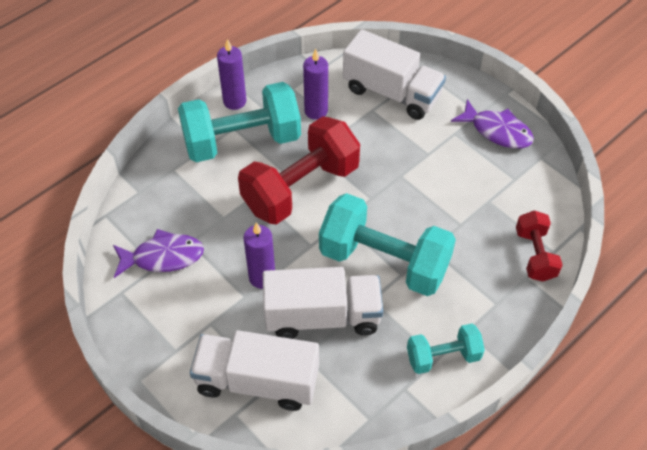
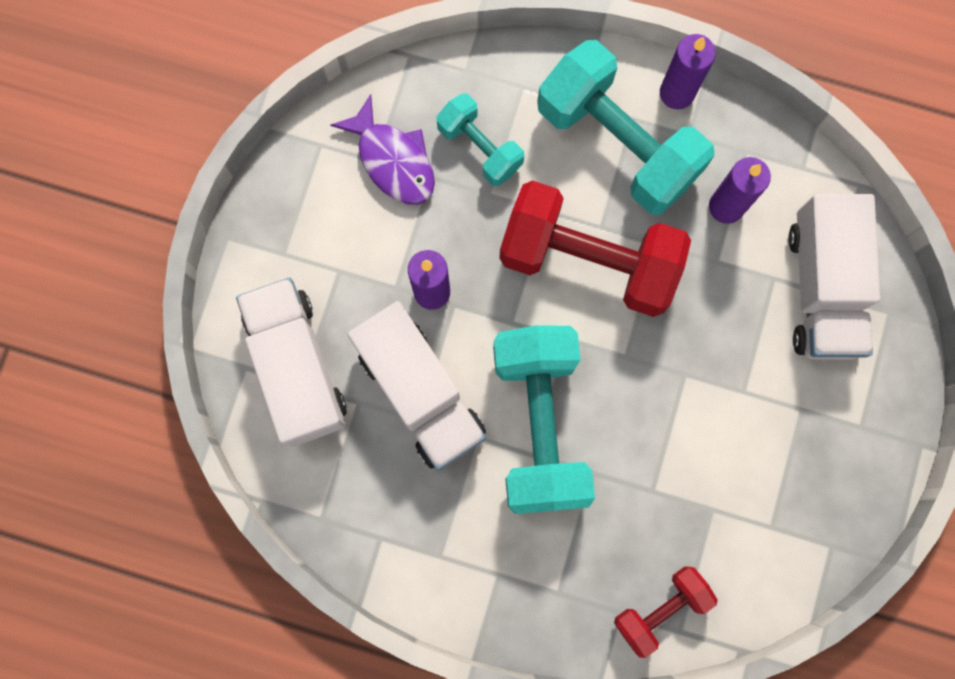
camera: 60 degrees right, 25 degrees up
turquoise dumbbell [407,324,485,374] -> turquoise dumbbell moved to [436,93,524,186]
purple fish [451,99,534,149] -> none

